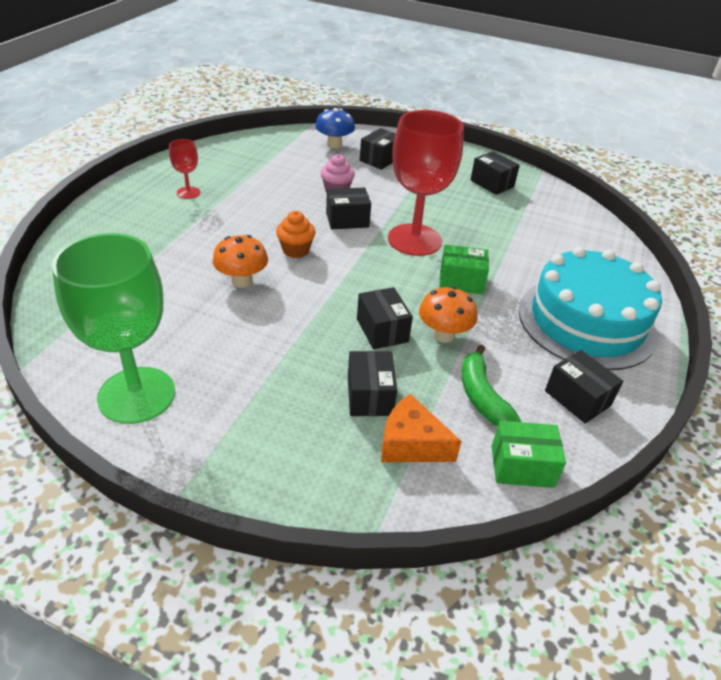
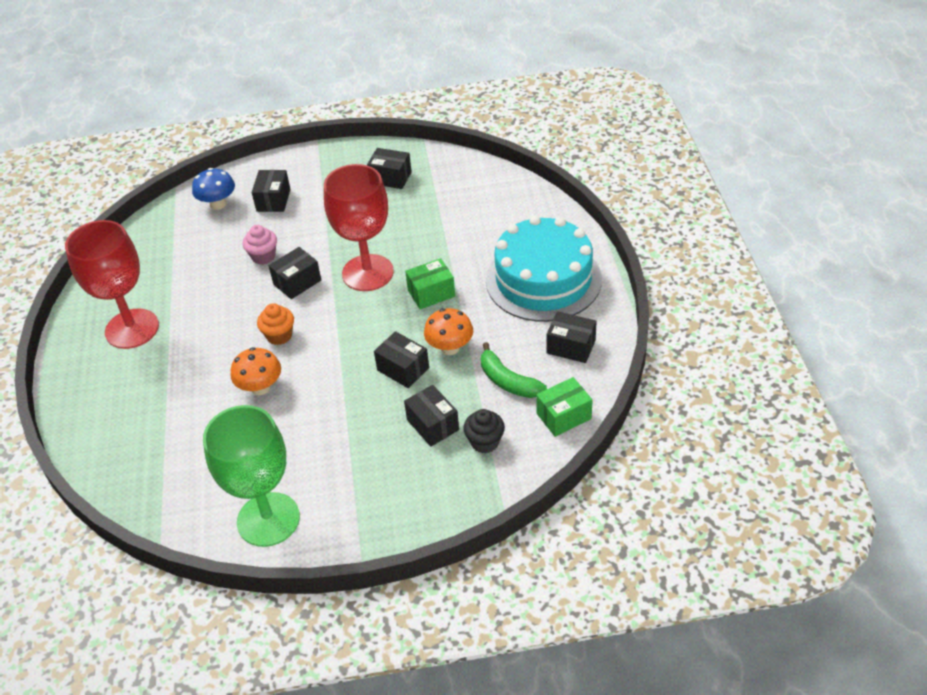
camera: 25 degrees left, 5 degrees up
red goblet [169,139,200,199] -> red goblet [65,220,159,349], size x2.22
orange cheese [381,394,462,462] -> black cupcake [463,409,505,453]

